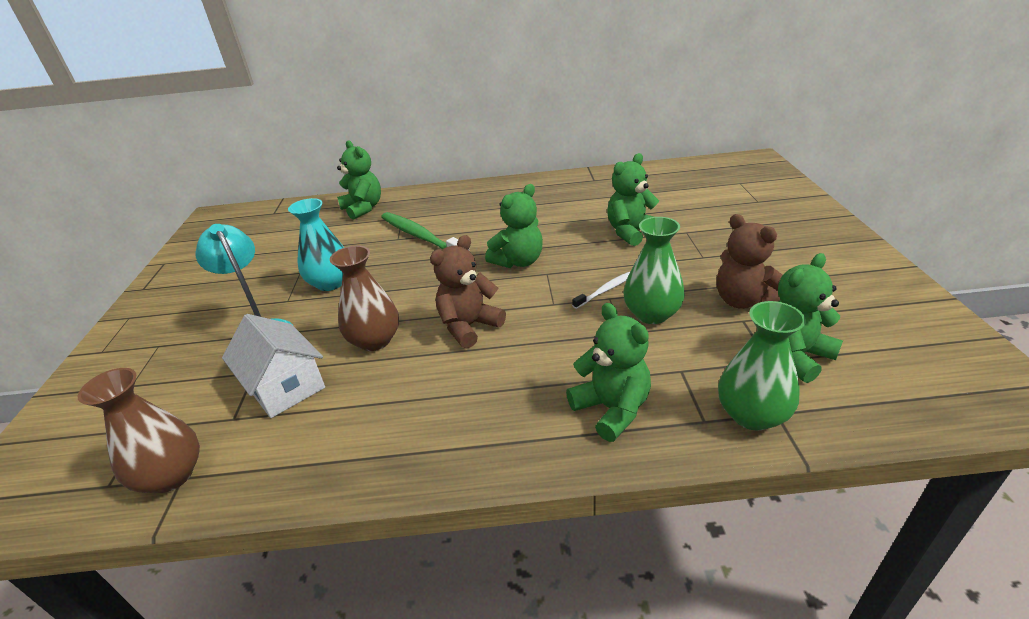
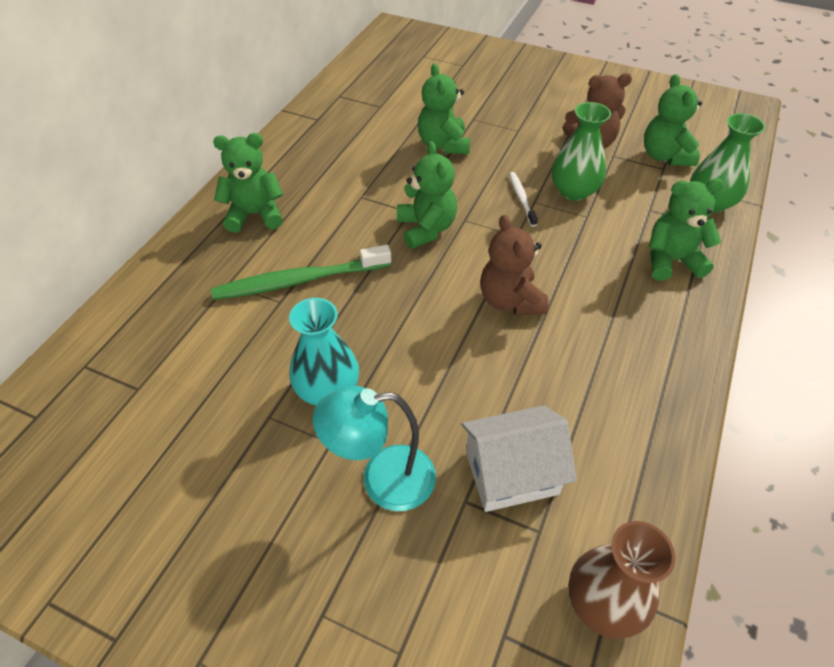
camera: 65 degrees left, 15 degrees up
brown vase [330,245,399,351] -> none
green teddy bear [337,140,381,220] -> green teddy bear moved to [213,133,284,233]

